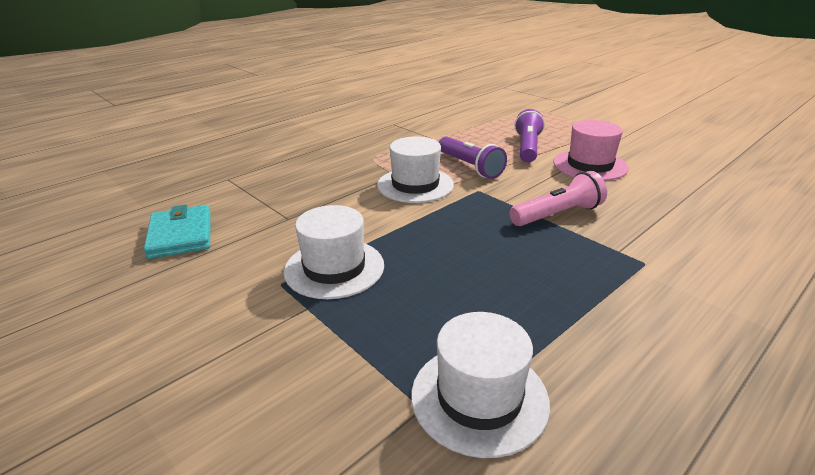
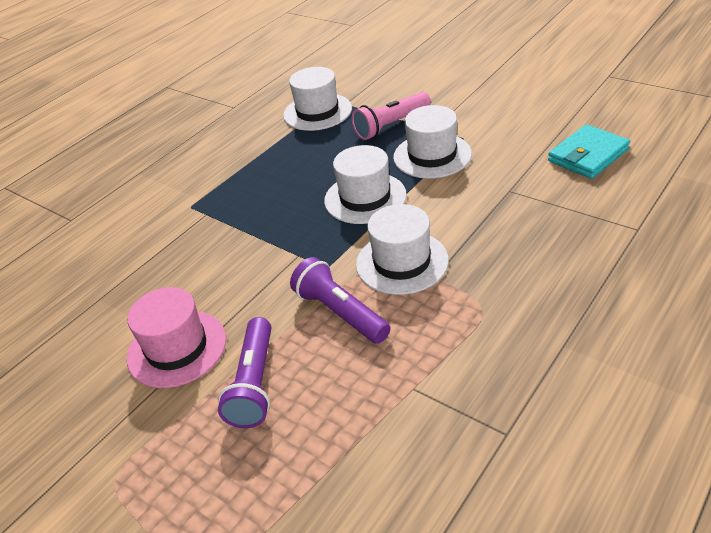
camera: 175 degrees right, 10 degrees up
turquoise wallet [144,205,211,259] -> turquoise wallet turned 75 degrees clockwise [548,124,630,179]
pink flashlight [510,171,607,226] -> pink flashlight moved to [352,92,431,140]
none -> white hat [324,145,407,224]

